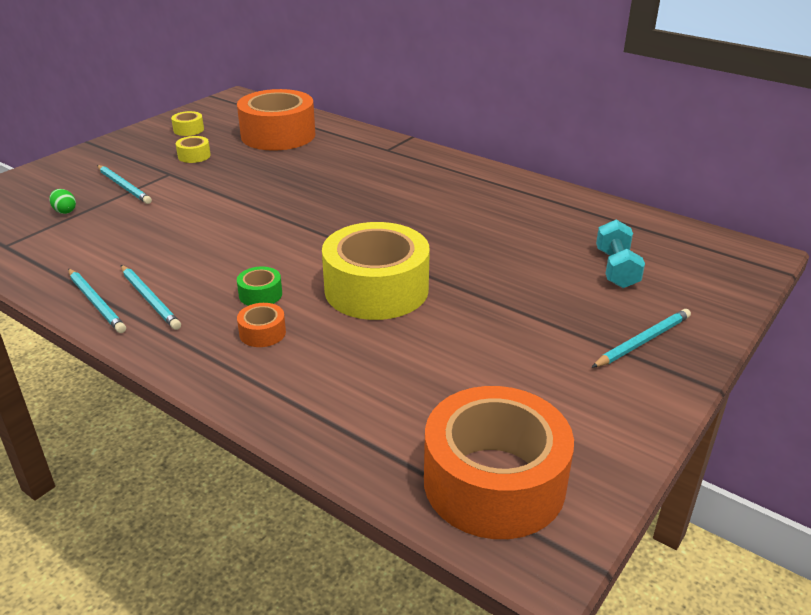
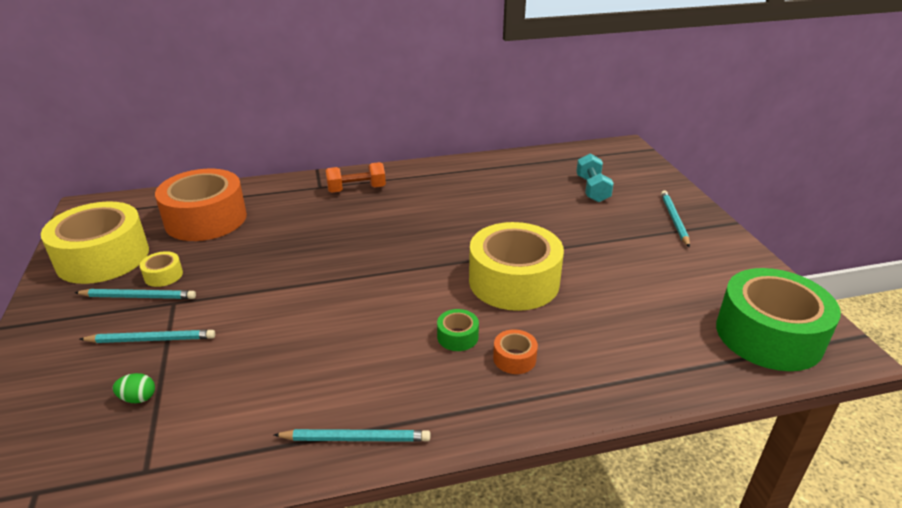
camera: 50 degrees left, 0 degrees up
turquoise pencil [121,265,181,330] -> turquoise pencil moved to [74,289,196,299]
yellow tape [171,111,204,136] -> yellow tape [41,201,149,284], size x2.45
orange tape [424,386,574,539] -> green tape [716,268,841,371]
turquoise dumbbell [596,220,645,288] -> turquoise dumbbell turned 45 degrees clockwise [576,154,614,202]
none -> orange dumbbell [325,162,386,193]

